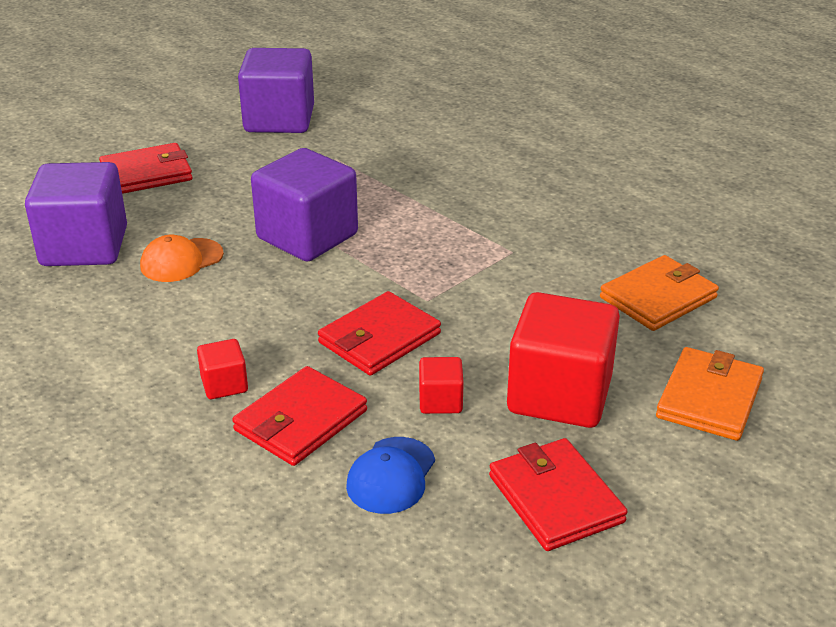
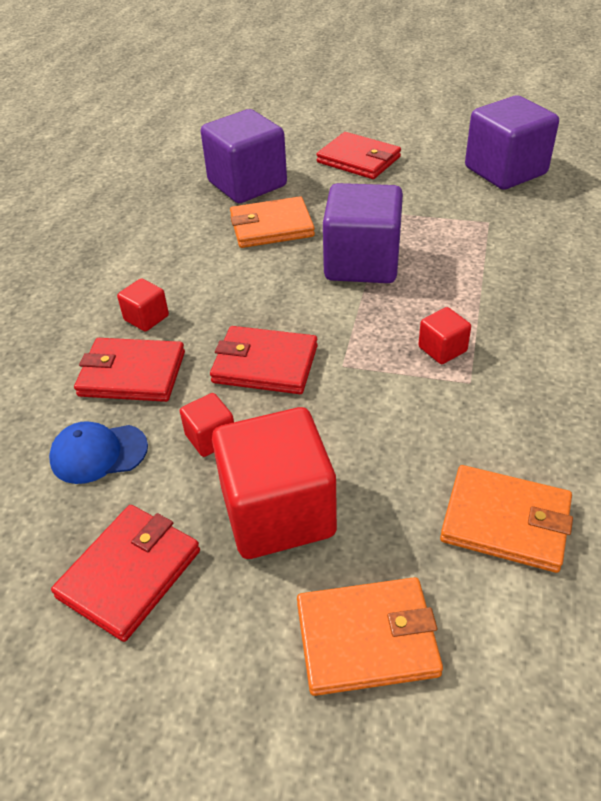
camera: 60 degrees right, 10 degrees up
orange cap [140,235,224,282] -> orange wallet [230,196,315,248]
none -> red cube [418,307,471,364]

